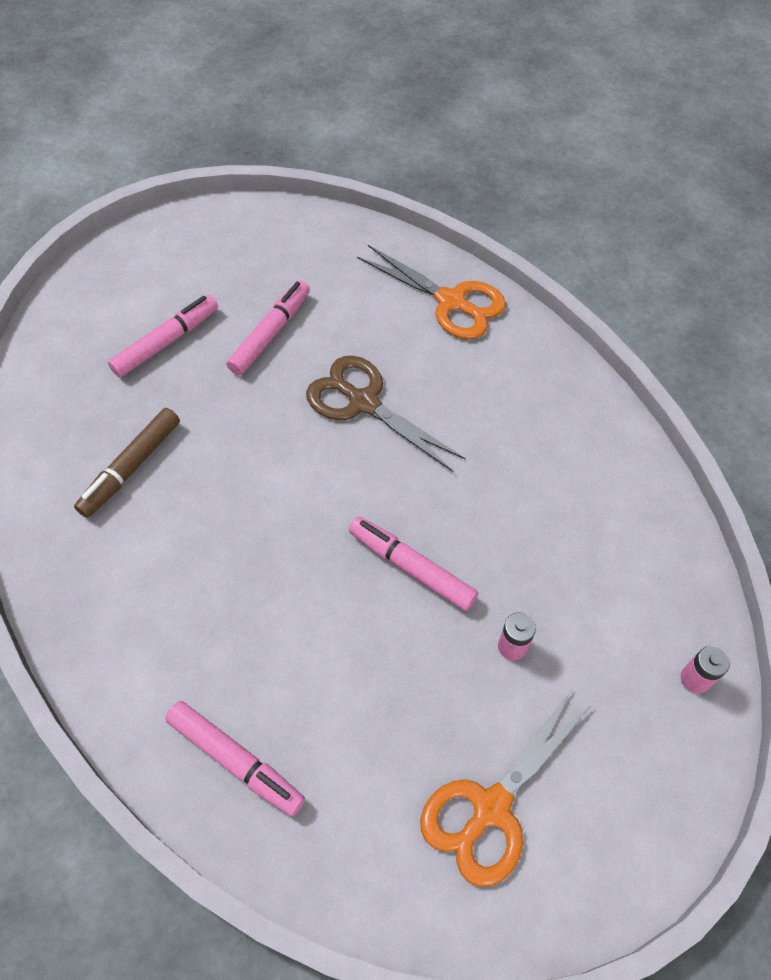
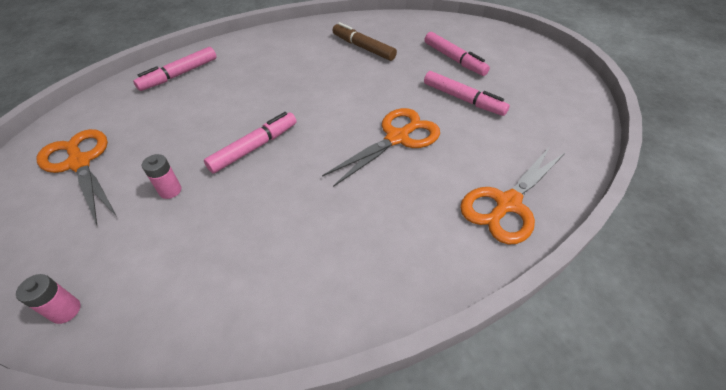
camera: 100 degrees right, 10 degrees down
brown scissors [306,356,466,472] -> orange scissors [322,108,440,187]

